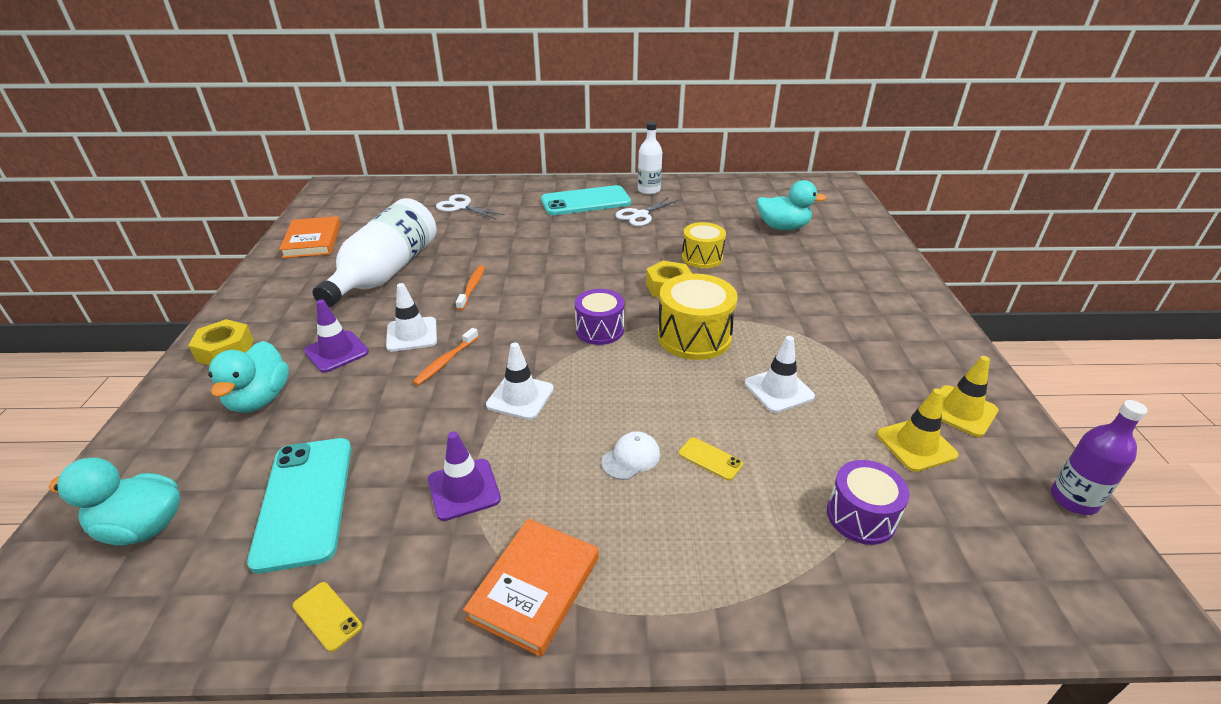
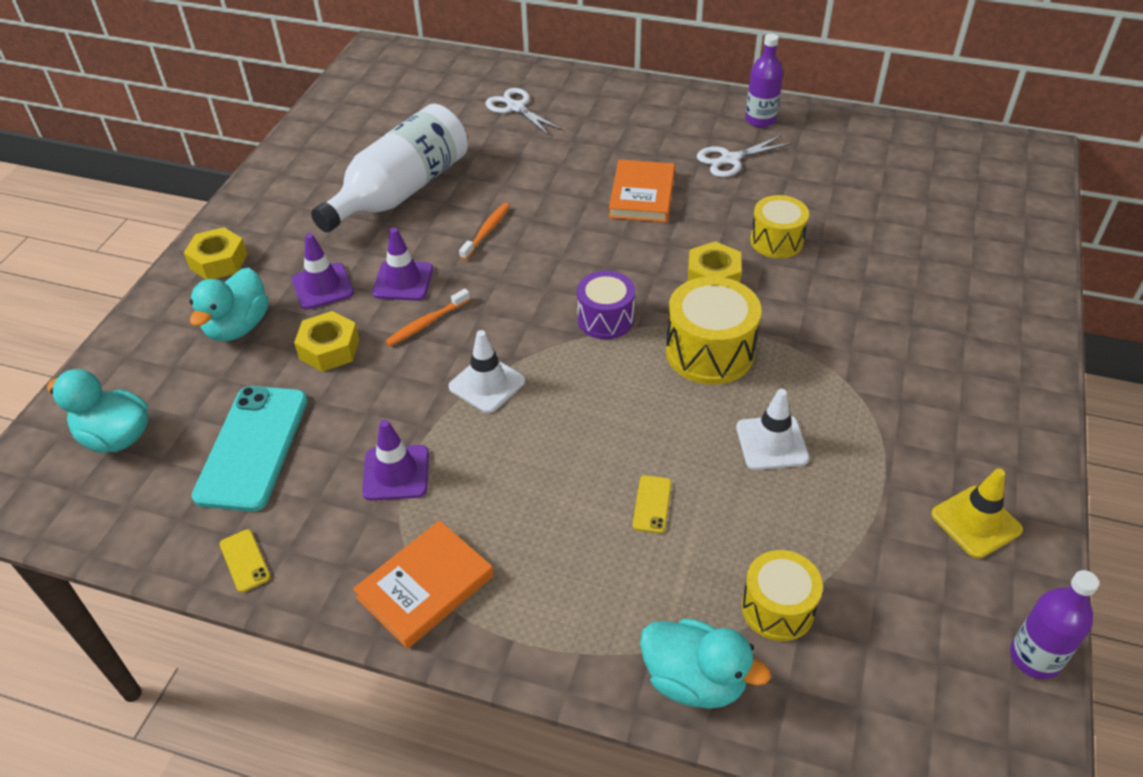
camera: 20 degrees right, 10 degrees up
orange book [279,216,341,258] -> orange book moved to [609,160,675,222]
white traffic cone [386,283,437,352] -> purple traffic cone [372,228,433,301]
turquoise phone [541,185,631,215] -> none
white cap [601,431,660,480] -> none
white bottle [638,122,662,195] -> purple bottle [745,34,783,127]
yellow phone [679,437,743,481] -> yellow phone turned 45 degrees clockwise [633,475,672,533]
turquoise duck [757,180,827,230] -> turquoise duck moved to [640,618,771,709]
purple drum [827,460,909,545] -> yellow drum [742,550,823,641]
yellow traffic cone [877,388,959,472] -> none
none -> yellow nut [294,311,359,372]

